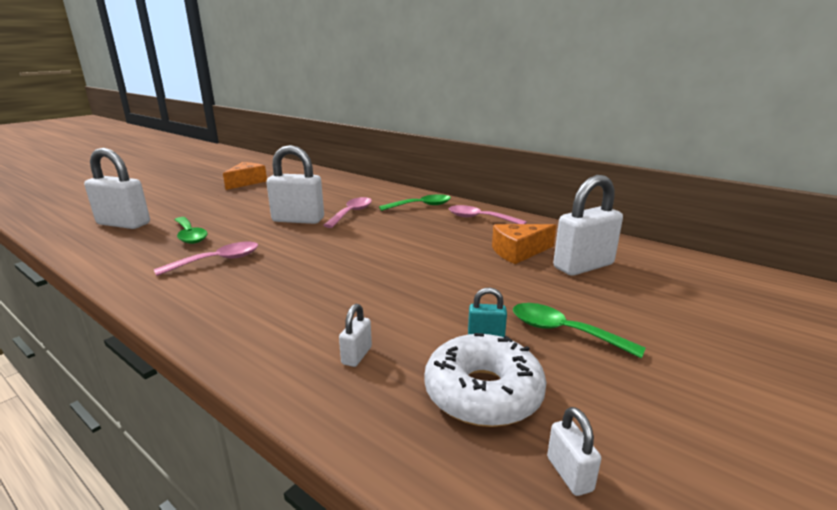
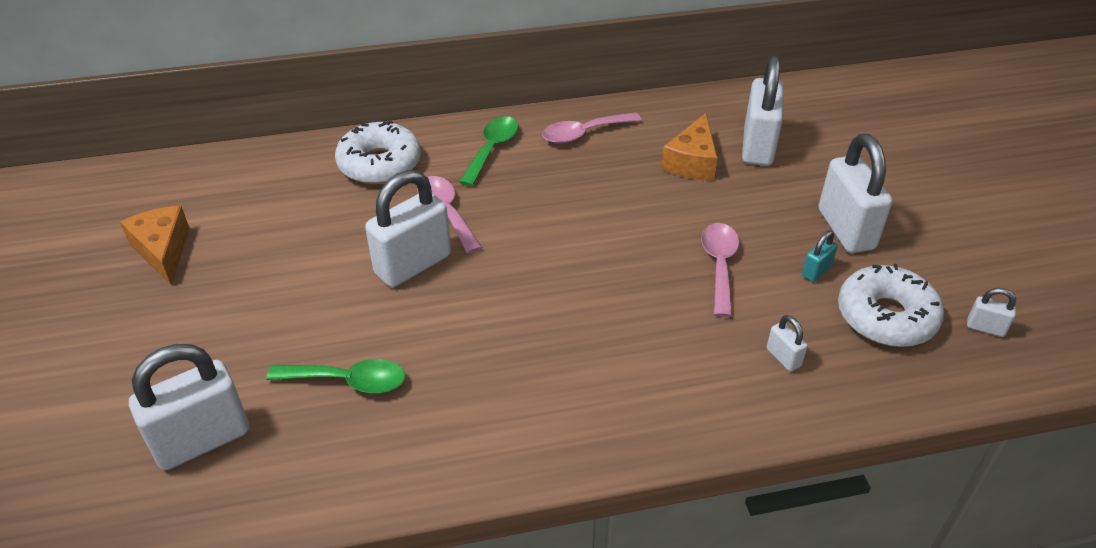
camera: 50 degrees left, 20 degrees up
pink spoon [154,242,258,276] -> pink spoon moved to [701,223,739,317]
green spoon [513,303,646,358] -> white padlock [818,134,892,253]
none -> white donut [335,121,421,184]

